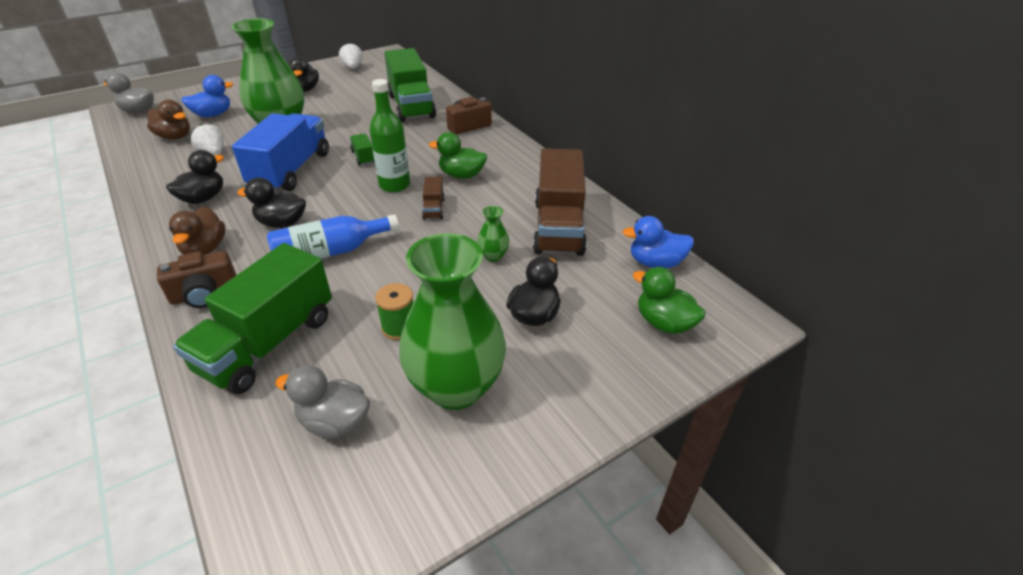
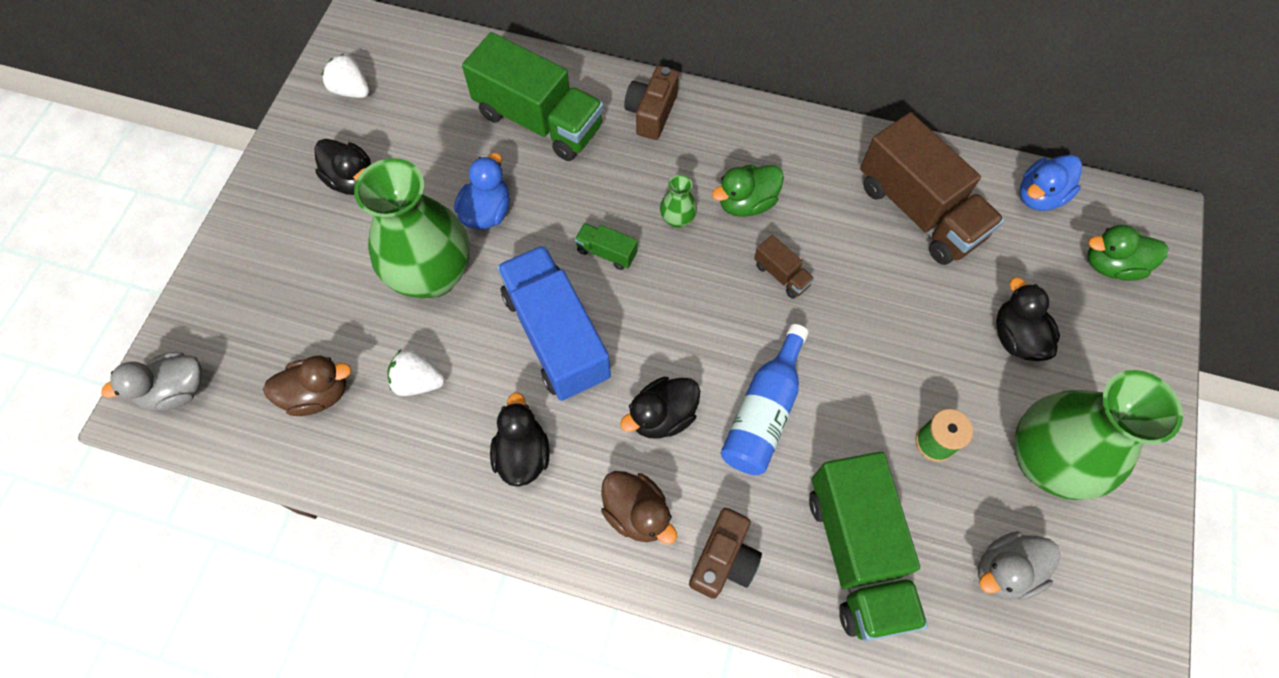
camera: 40 degrees left, 25 degrees up
blue duck [181,75,233,117] -> blue duck moved to [454,153,510,229]
green bottle [370,79,410,192] -> none
green vase [477,206,509,262] -> green vase moved to [660,175,697,228]

